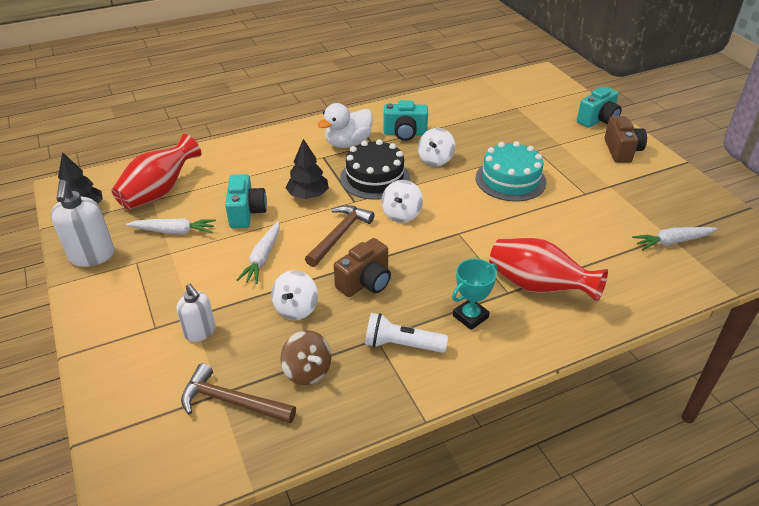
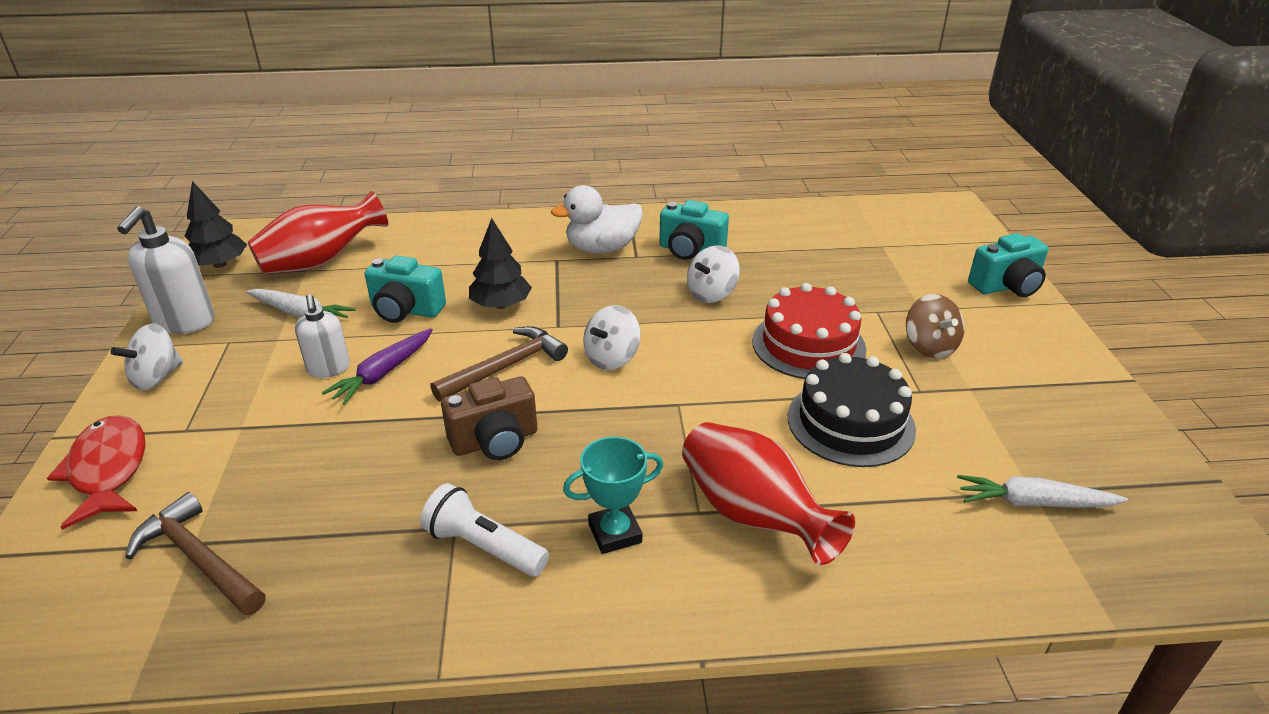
camera: 20 degrees right, 5 degrees down
white soap dispenser [177,284,215,342] -> white soap dispenser moved to [295,294,350,378]
turquoise camera [225,174,267,228] -> turquoise camera turned 90 degrees clockwise [365,256,446,323]
white carrot [237,221,280,284] -> purple carrot [322,328,433,405]
white spinning top [271,270,318,320] -> white spinning top moved to [111,323,183,390]
brown spinning top [280,330,331,385] -> brown spinning top moved to [906,294,965,358]
black cake [340,139,410,200] -> black cake moved to [788,353,916,467]
turquoise cake [476,141,546,202] -> red cake [752,283,866,379]
brown camera [604,116,647,163] -> none
none -> red fish [47,415,146,530]

